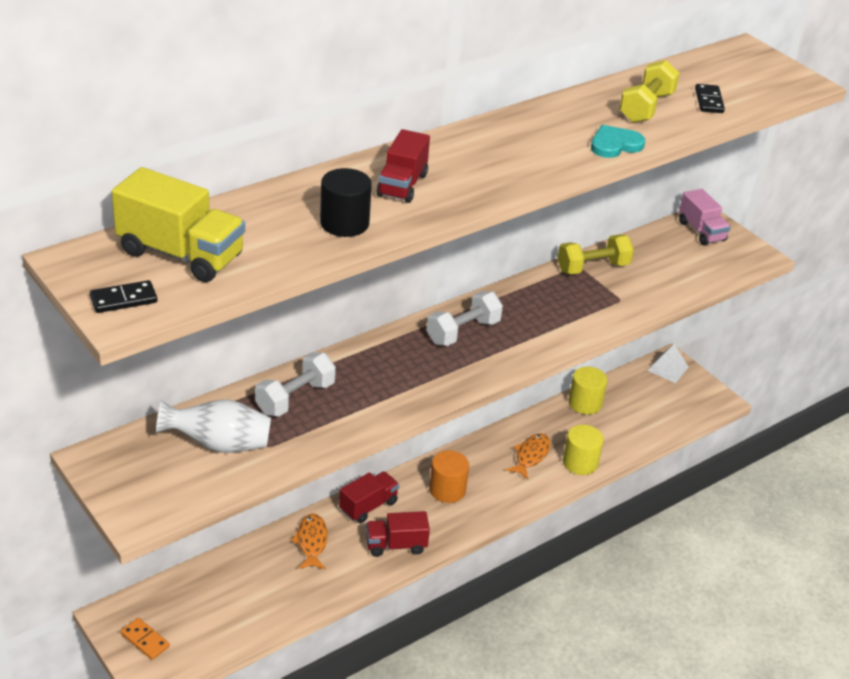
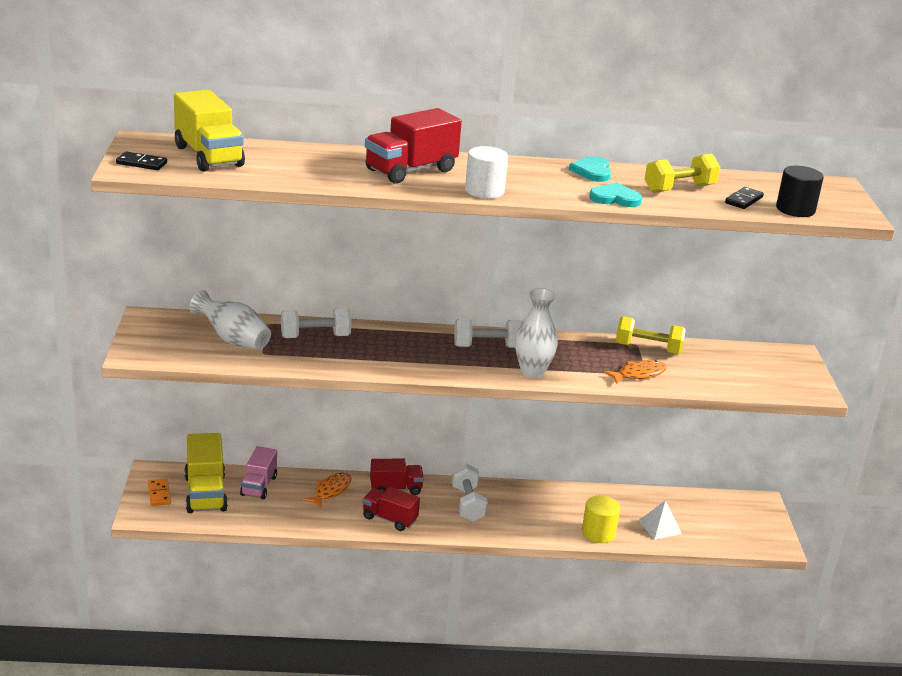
camera: 35 degrees right, 10 degrees down
black cylinder [320,168,372,237] -> black cylinder moved to [776,166,824,217]
red truck [376,129,430,203] -> red truck [365,108,462,184], size x1.53
orange cylinder [429,450,469,503] -> white dumbbell [452,464,488,522]
orange fish [506,433,550,479] -> orange fish moved to [603,360,667,384]
yellow cylinder [569,367,607,415] -> none
white pyramid [647,344,689,383] -> white pyramid moved to [639,500,682,540]
pink truck [679,189,731,245] -> pink truck moved to [240,446,277,499]
none -> yellow truck [185,433,228,513]
none -> white cylinder [465,146,508,199]
none -> white vase [515,288,558,378]
none -> turquoise heart [569,156,611,182]

